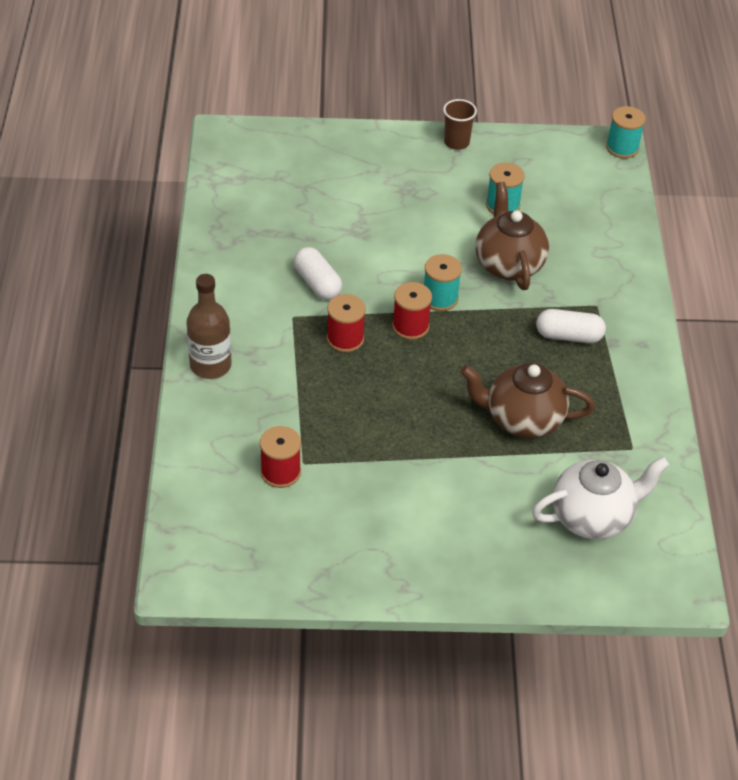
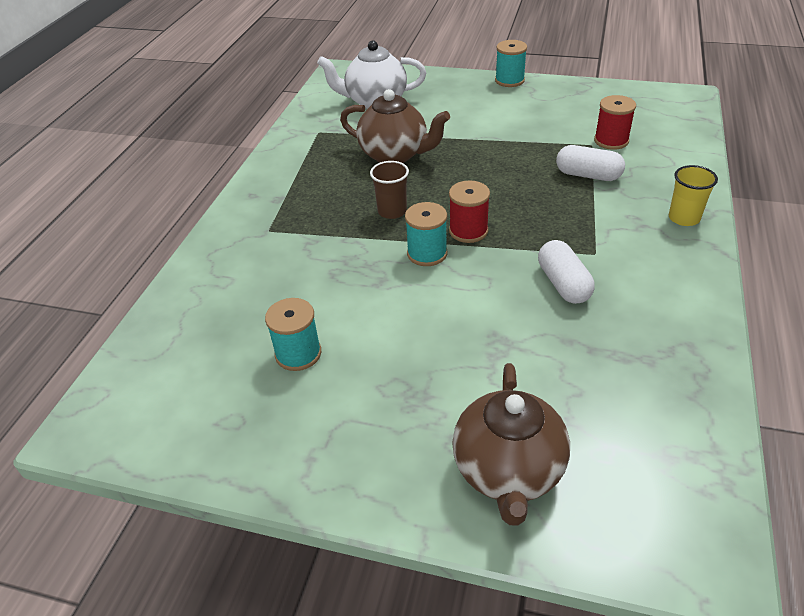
camera: 160 degrees left, 5 degrees down
brown bottle [186,274,232,379] -> yellow cup [669,165,718,226]
red spool [327,294,366,352] -> none
brown cup [443,99,477,150] -> brown cup moved to [370,161,409,219]
brown teapot [475,182,549,290] -> brown teapot moved to [452,363,570,526]
white capsule [536,309,606,343] -> white capsule moved to [556,145,625,181]
turquoise spool [606,106,646,158] -> turquoise spool moved to [495,40,527,87]

